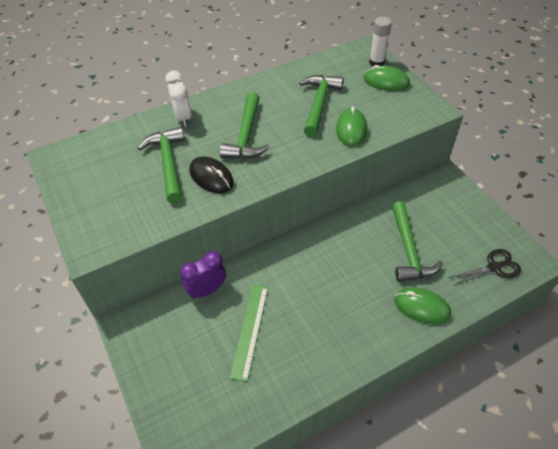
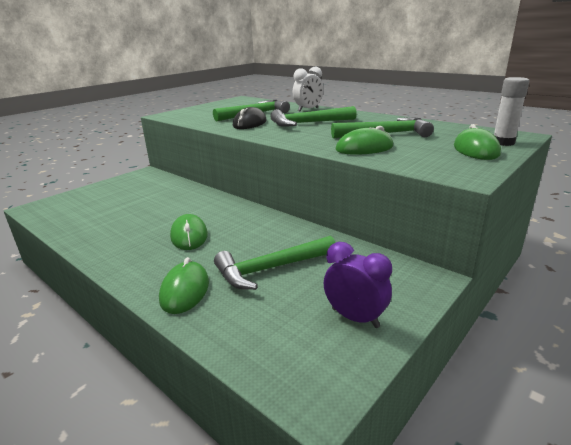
camera: 70 degrees right, 25 degrees down
purple clock [180,251,226,299] -> purple clock moved to [324,242,392,328]
green ruler [230,285,268,382] -> none
black scissors [448,249,521,286] -> none
none -> green mouse [170,214,208,250]

